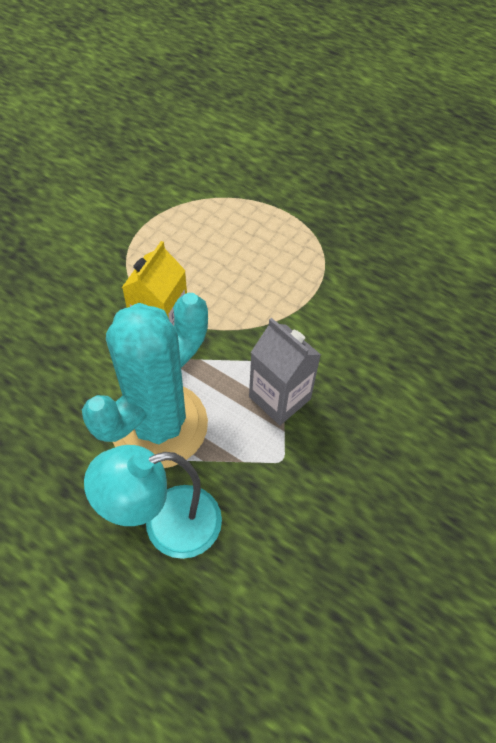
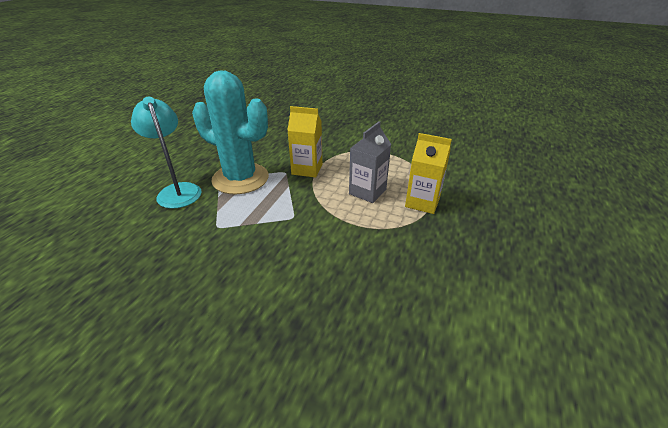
camera: 80 degrees right, 20 degrees down
grey carton [249,318,321,425] -> grey carton moved to [349,121,391,203]
none -> yellow carton [405,133,452,214]

